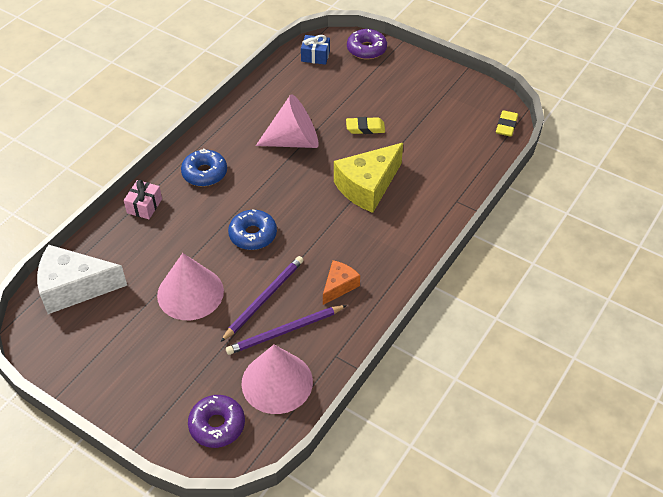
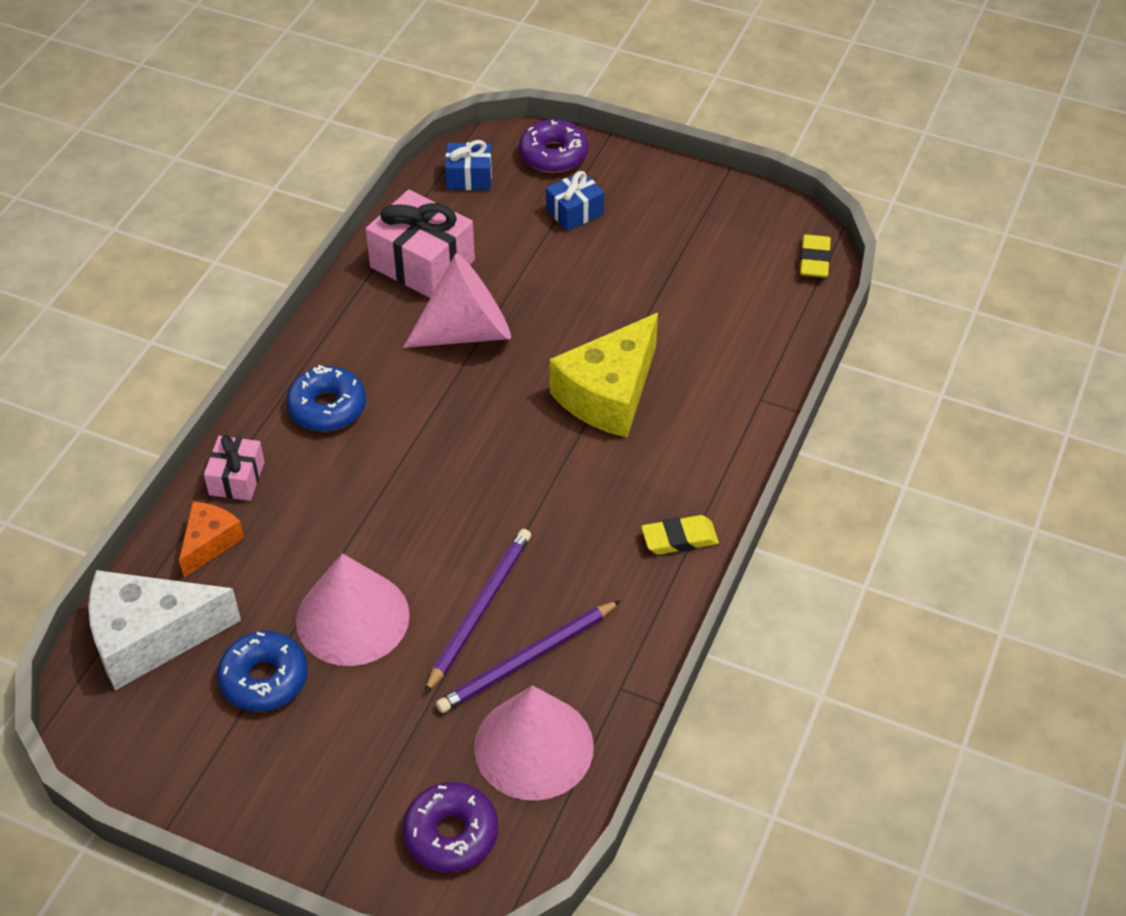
camera: 10 degrees left, 0 degrees up
blue donut [228,209,277,250] -> blue donut moved to [217,631,308,711]
orange cheese [323,260,360,305] -> orange cheese moved to [179,502,244,577]
yellow eraser [346,117,385,134] -> yellow eraser moved to [641,515,719,555]
none -> pink gift [366,190,475,298]
none -> blue gift [546,171,604,231]

